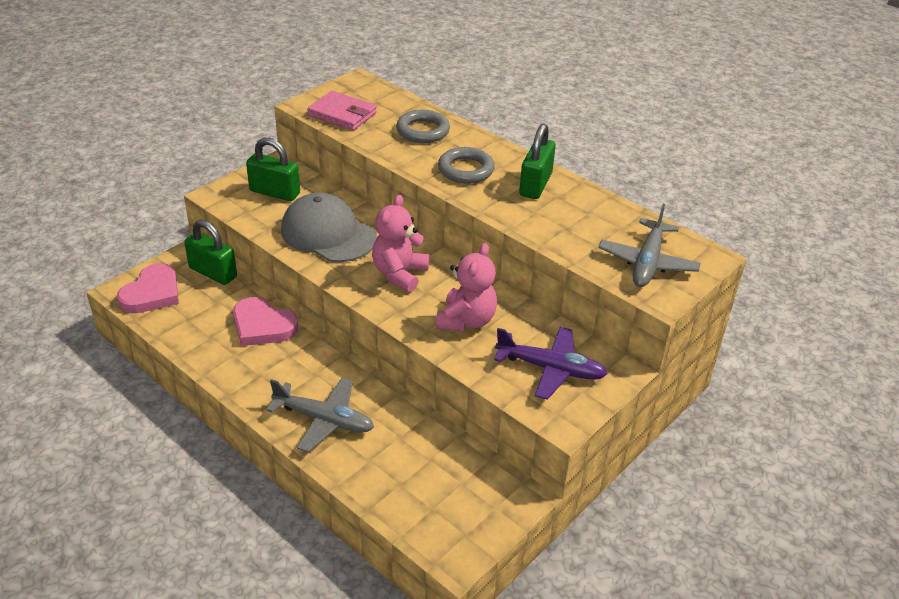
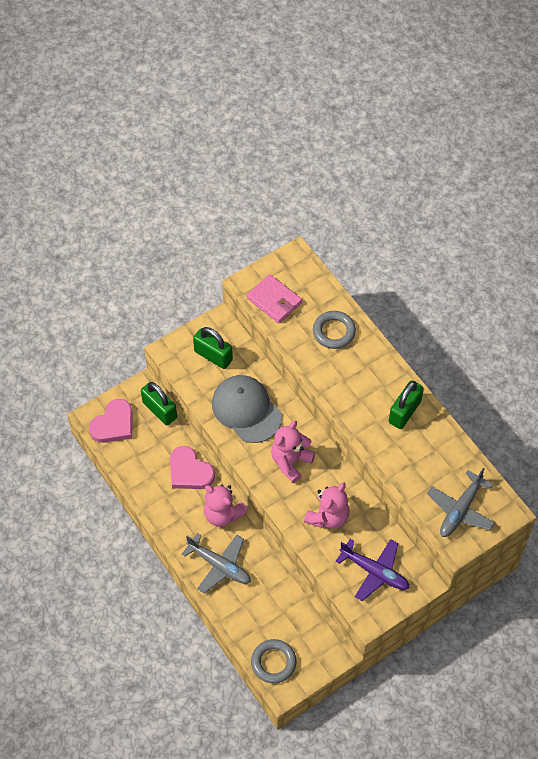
camera: 15 degrees right, 20 degrees up
grey ring [438,147,495,184] -> grey ring moved to [251,639,297,683]
none -> pink teddy bear [204,485,248,527]

